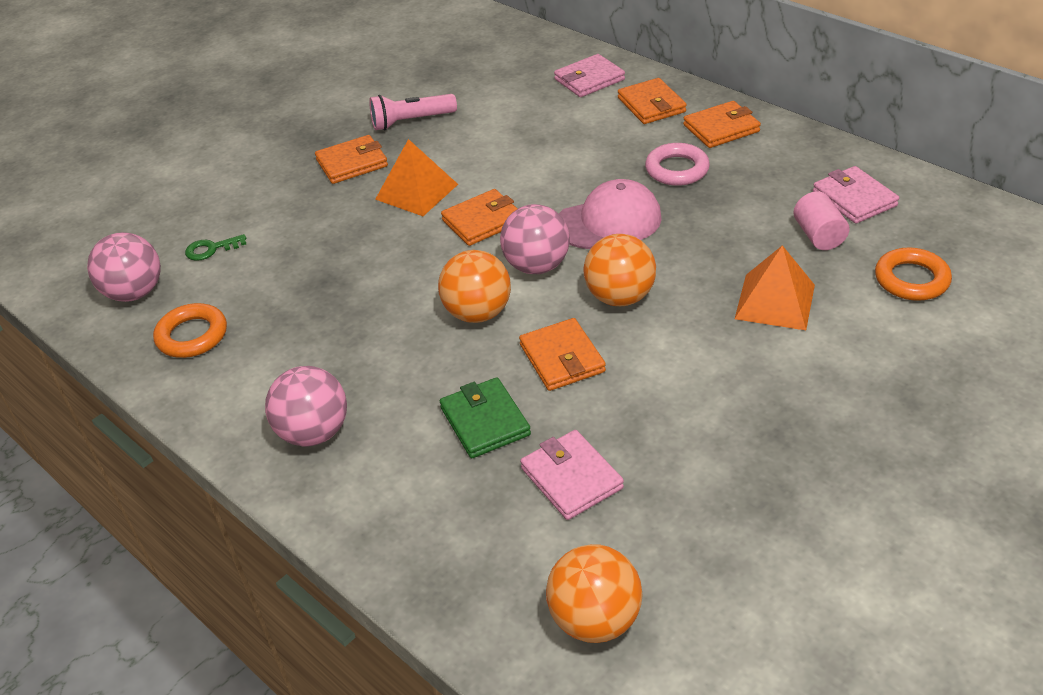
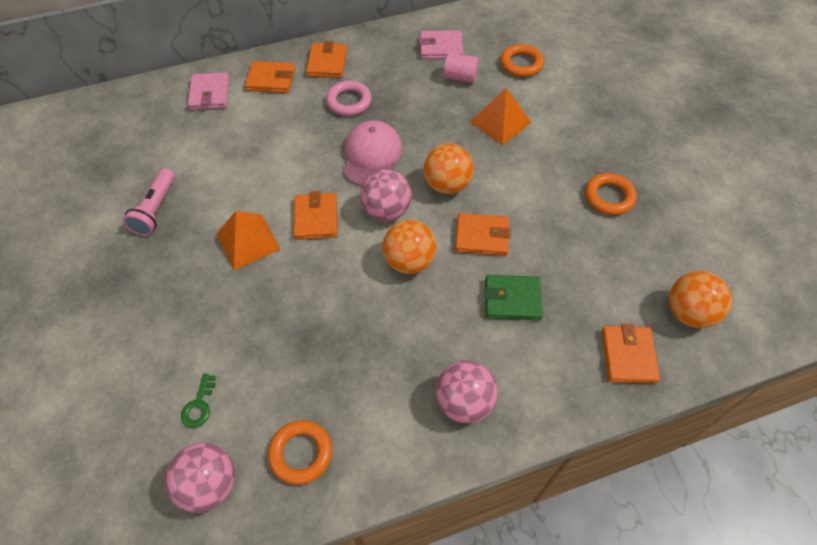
camera: 65 degrees left, 15 degrees up
orange wallet [315,135,388,184] -> orange wallet moved to [602,324,660,384]
pink wallet [520,430,624,520] -> none
none -> orange ring [585,173,637,215]

